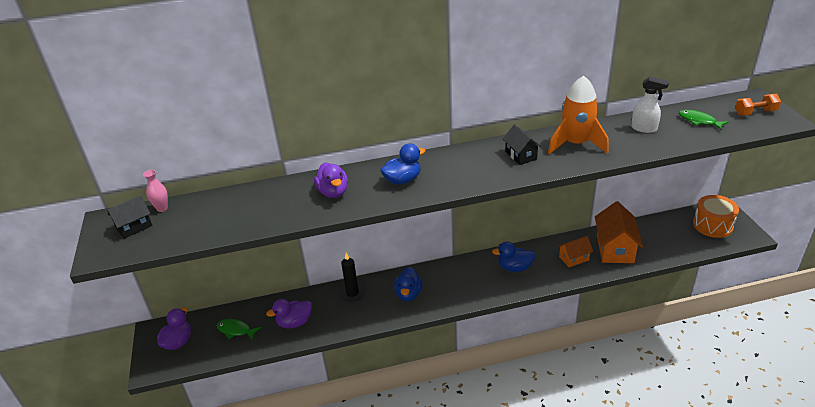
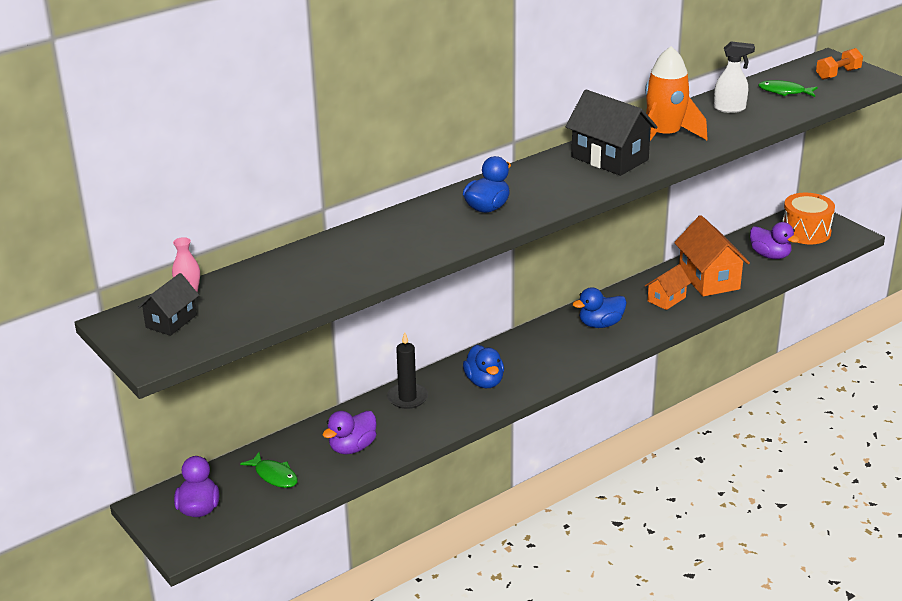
camera: 25 degrees left, 5 degrees down
green fish [216,319,261,340] -> green fish turned 135 degrees counterclockwise [240,452,298,488]
purple duck [314,163,348,198] -> purple duck moved to [750,222,799,259]
black house [503,124,541,165] -> black house [565,89,658,176], size x1.76

